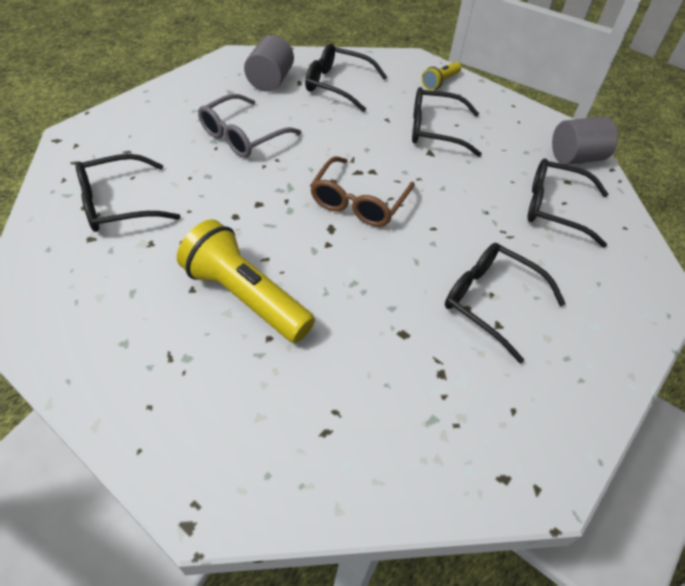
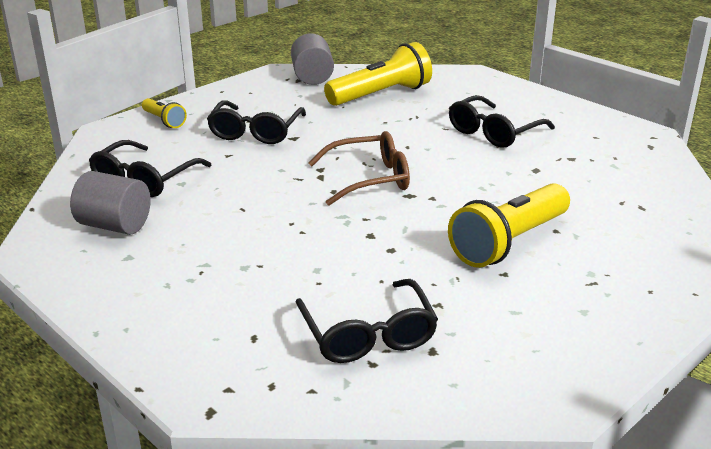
camera: 80 degrees left, 20 degrees down
grey glasses [198,94,301,158] -> none
brown glasses [310,156,415,227] -> brown glasses turned 45 degrees counterclockwise [308,131,410,206]
black glasses [527,158,609,247] -> yellow flashlight [324,42,432,106]

